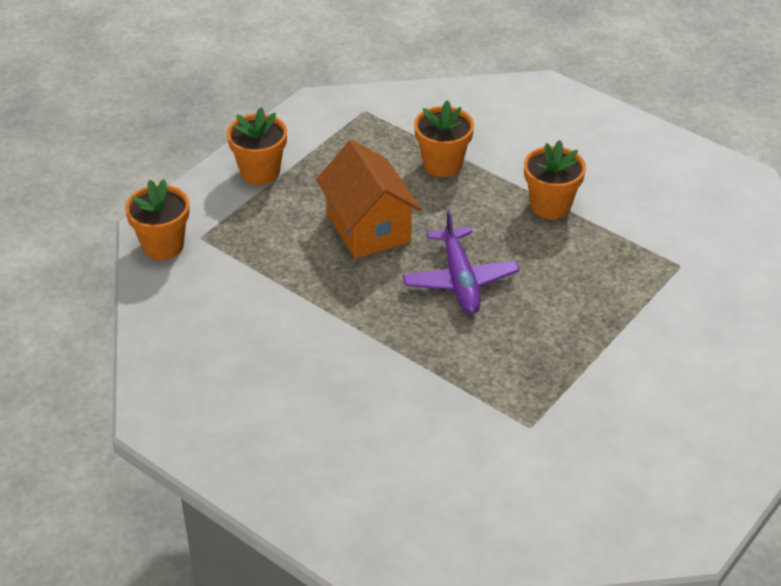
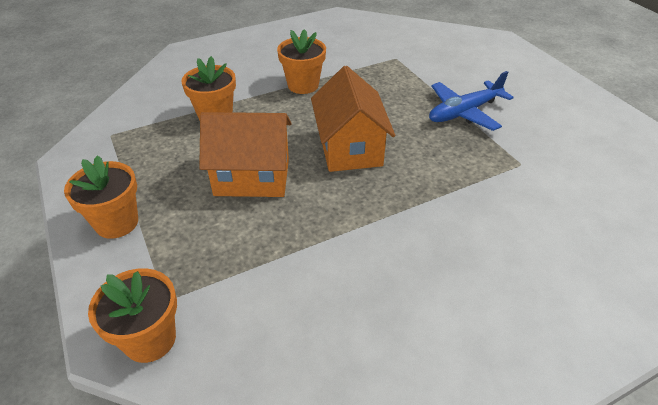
camera: 65 degrees left, 0 degrees up
purple plane [403,209,519,314] -> orange house [311,66,395,172]
none -> blue plane [429,71,514,131]

